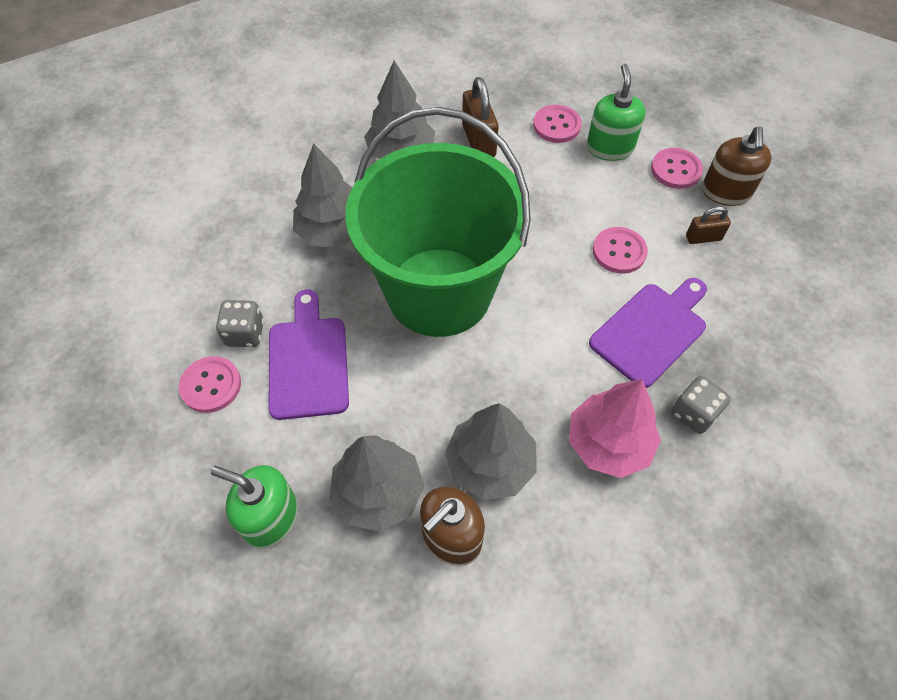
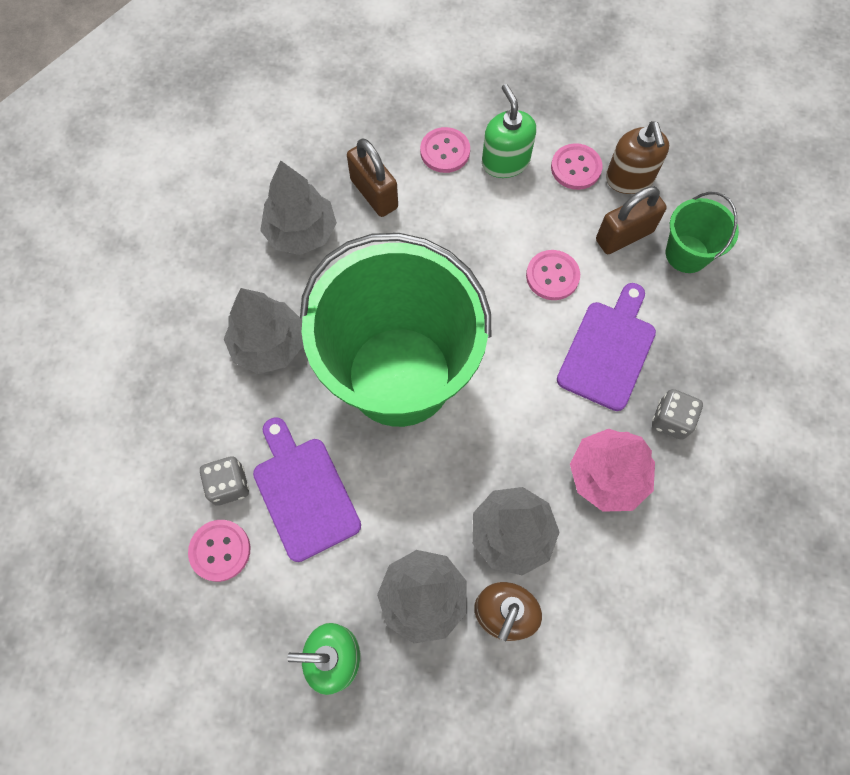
camera: 20 degrees left, 10 degrees up
brown padlock [686,206,731,244] -> brown padlock [596,187,667,254], size x1.70
none -> green bucket [666,192,739,273]

